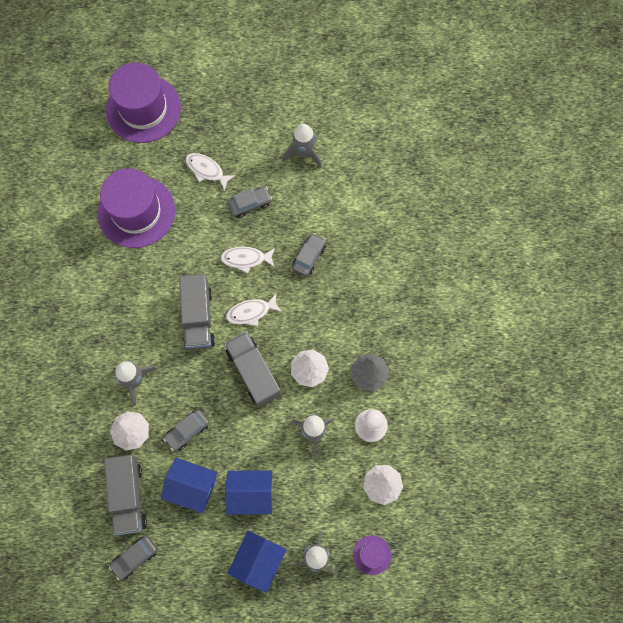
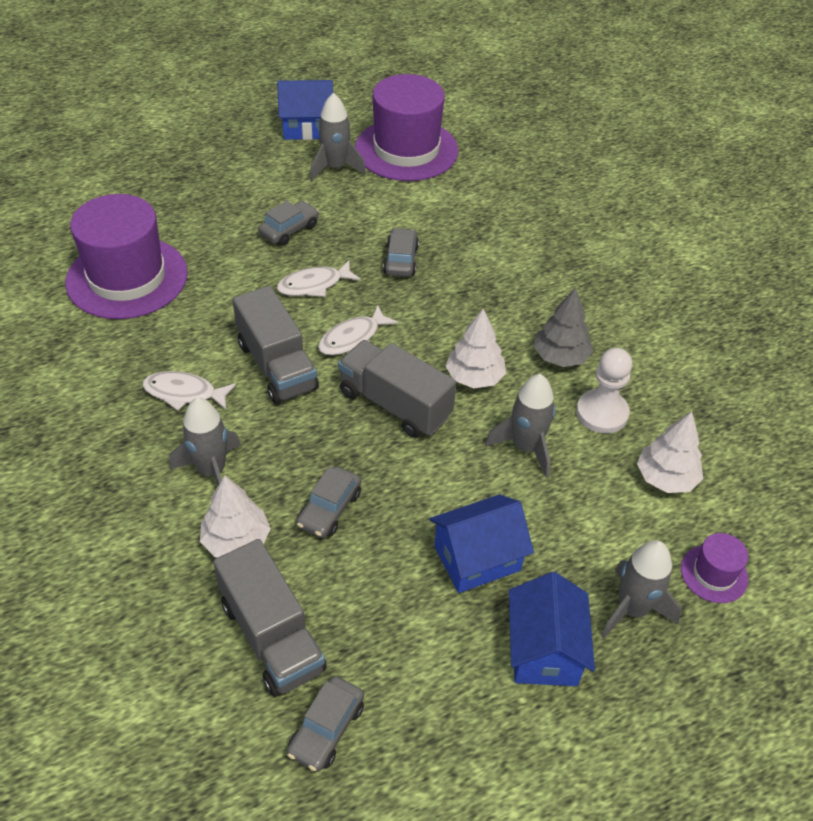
camera: 25 degrees left, 25 degrees down
purple hat [106,63,181,143] -> purple hat moved to [355,74,458,181]
blue house [161,458,218,513] -> blue house moved to [277,80,333,140]
white fish [186,153,236,191] -> white fish moved to [142,371,236,411]

